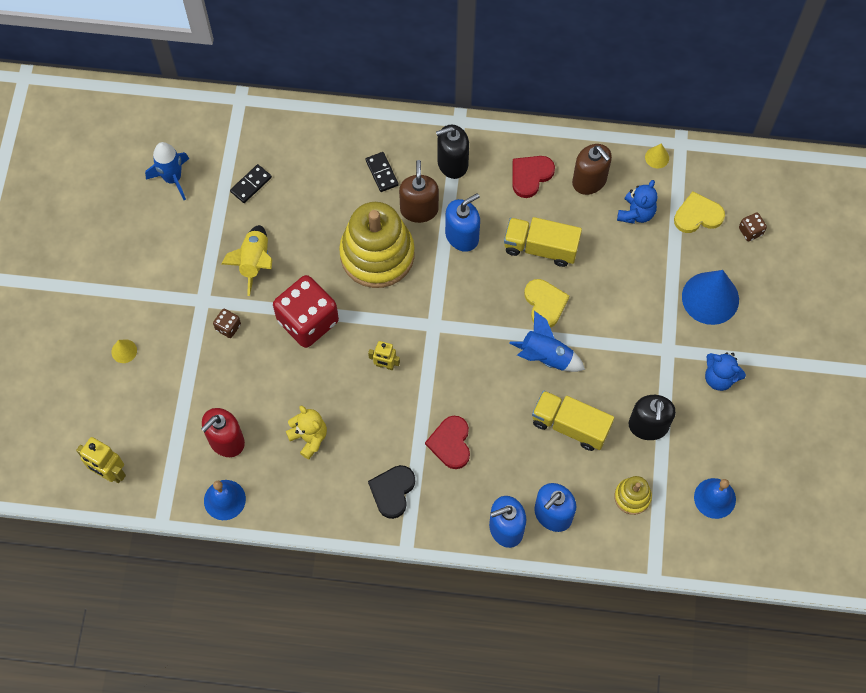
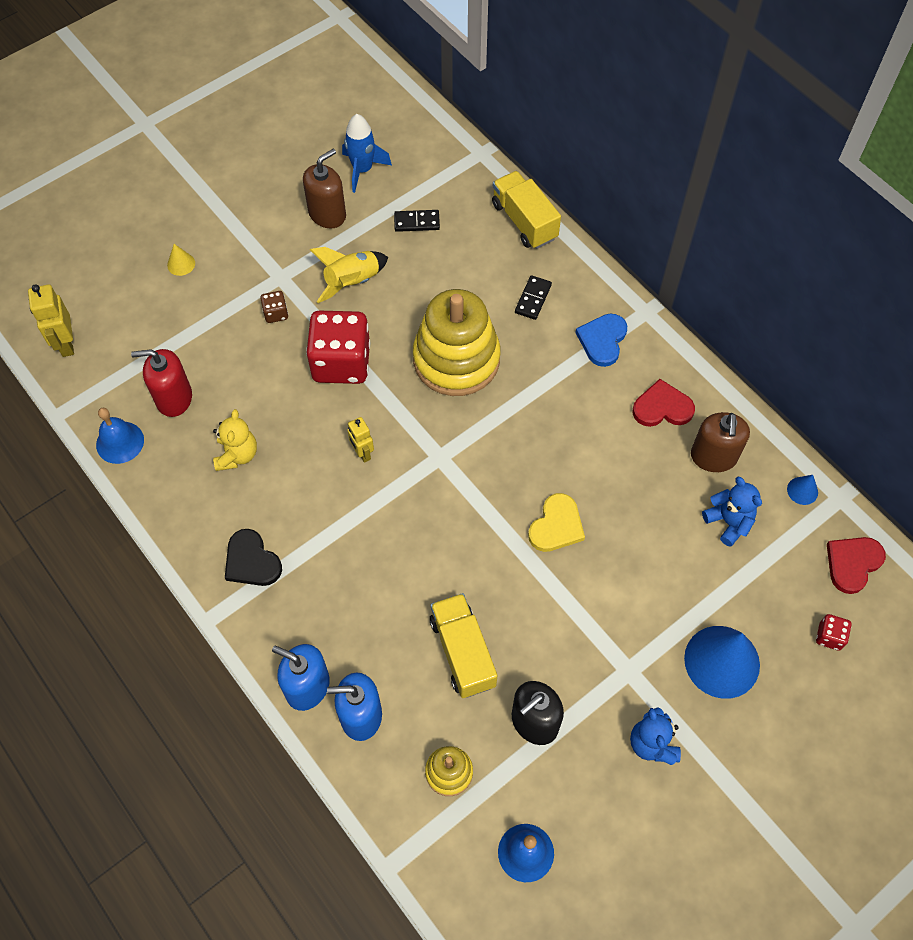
camera: 45 degrees right, 5 degrees down
black heart [368,465,415,519] -> black heart turned 105 degrees counterclockwise [225,529,282,586]
brown soap dispenser [399,160,439,223] -> brown soap dispenser moved to [303,149,346,228]
red heart [425,416,470,469] -> red heart moved to [827,537,886,594]
black soap dispenser [436,124,469,179] -> blue heart [575,314,627,367]
blue soap dispenser [445,193,480,252] -> none
yellow truck [504,217,582,267] -> yellow truck moved to [492,171,561,249]
blue rocket [509,311,585,372] -> none
blue teddy bear [617,180,657,224] -> blue teddy bear turned 105 degrees counterclockwise [702,477,762,547]
yellow cone [645,144,669,169] -> blue cone [787,475,818,505]
yellow heart [674,191,725,233] -> none
brown dice [739,213,767,242] -> red dice [816,614,851,650]

